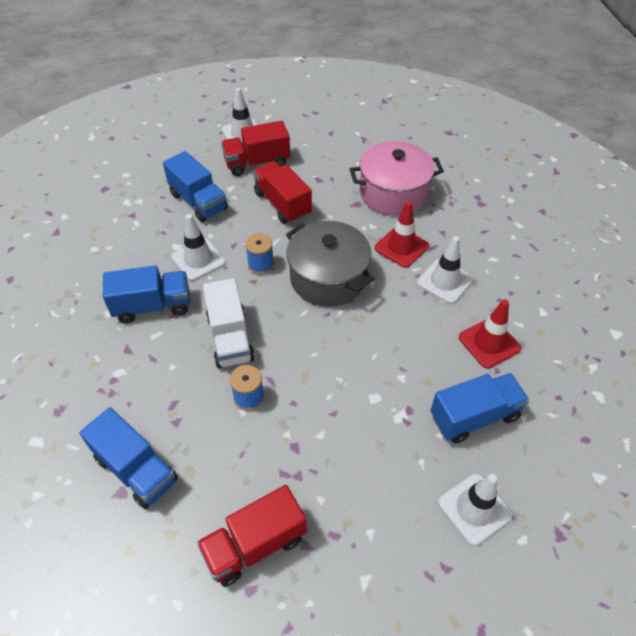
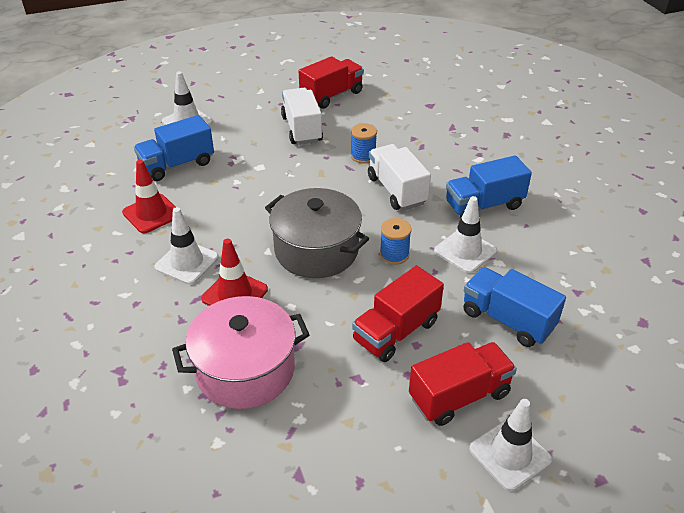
camera: 170 degrees right, 10 degrees down
blue truck [79,407,178,509] -> none
red truck [253,161,312,224] -> red truck turned 90 degrees clockwise [352,266,444,362]
none -> white truck [281,88,323,145]

